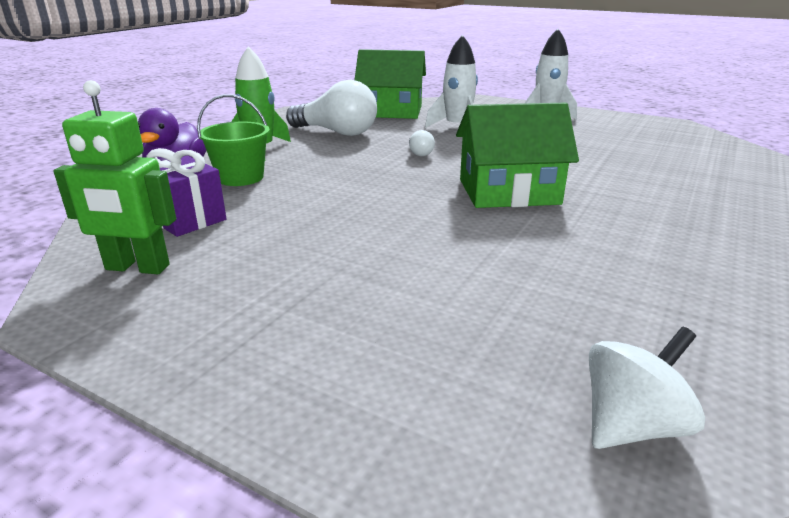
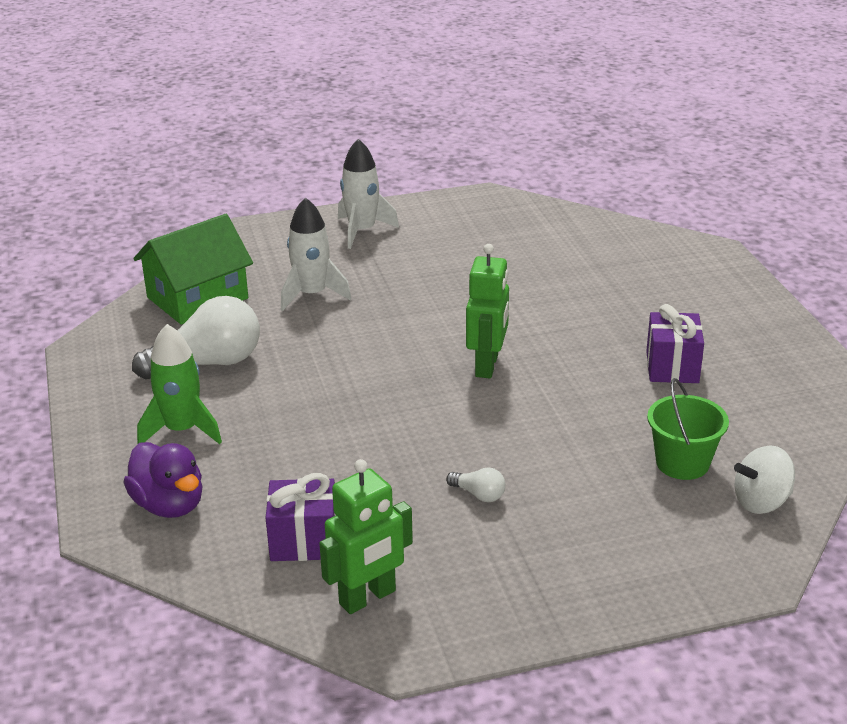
camera: 45 degrees left, 5 degrees up
green bucket [197,94,270,186] -> green bucket moved to [647,378,729,480]
white light bulb [409,130,435,156] -> white light bulb moved to [446,468,506,502]
green house [456,103,579,208] -> green robot [466,244,509,378]
white spinning top [589,327,705,449] -> white spinning top turned 120 degrees counterclockwise [734,445,795,514]
none -> purple gift [646,304,704,383]

